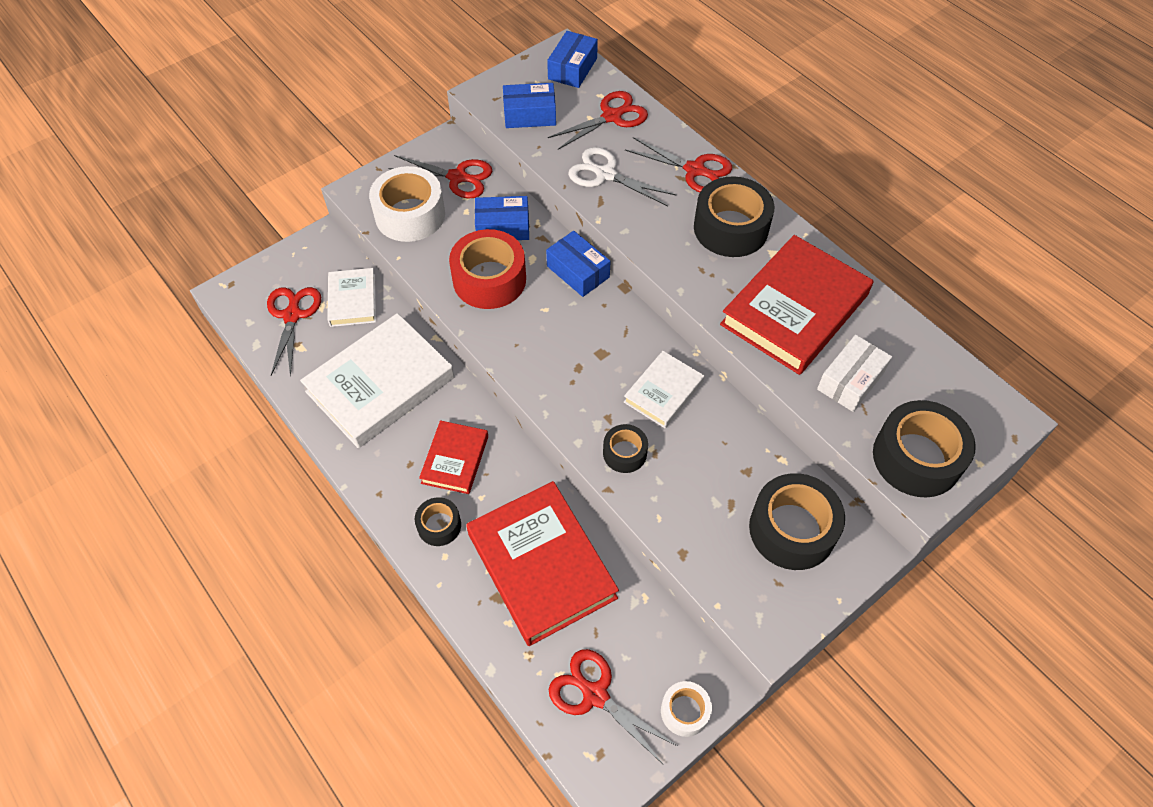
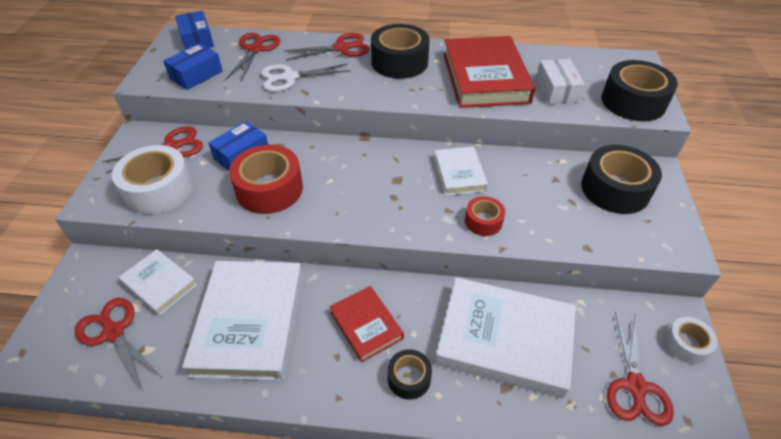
camera: 45 degrees left, 10 degrees down
red book [466,481,619,646] -> white book [435,277,576,398]
blue box [546,231,611,297] -> none
red scissors [549,649,677,765] -> red scissors turned 75 degrees counterclockwise [607,312,674,426]
black tape [603,424,648,473] -> red tape [465,196,505,236]

